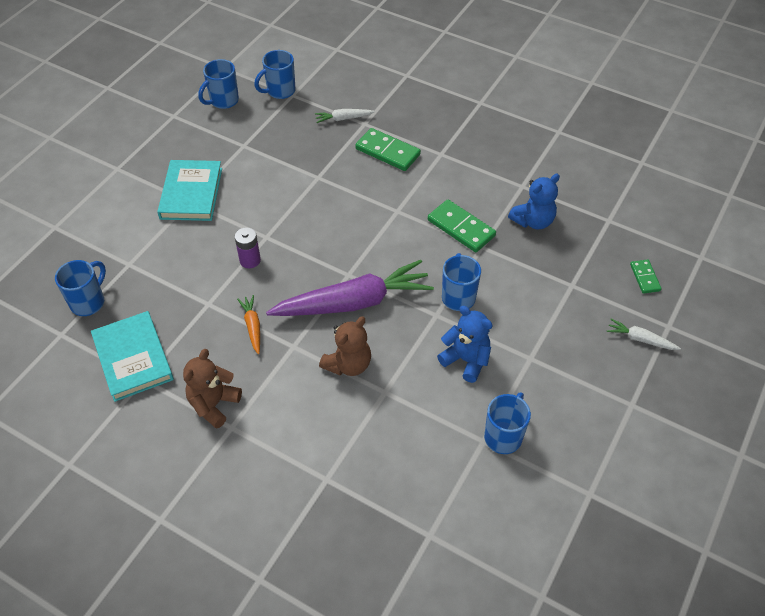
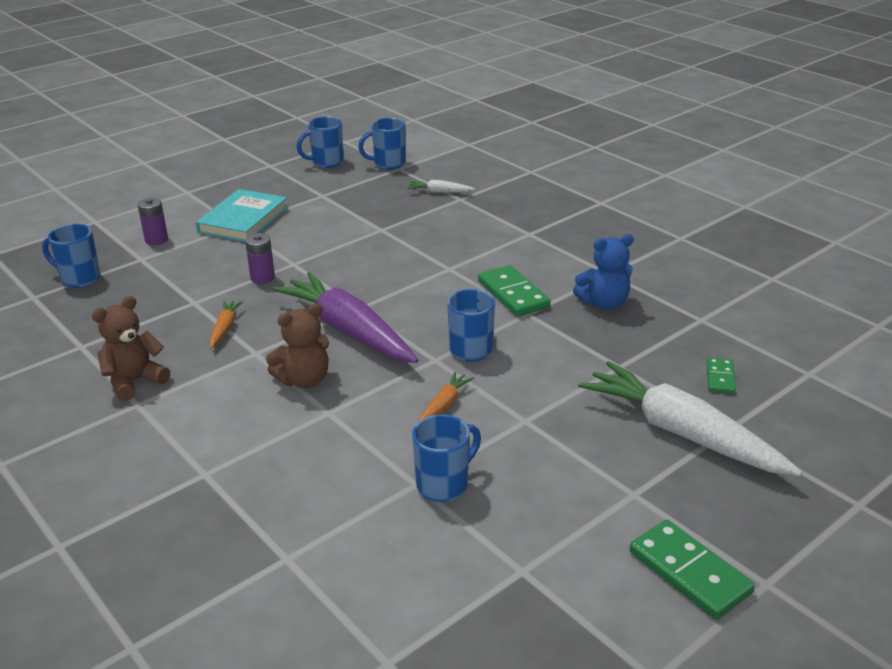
camera: 20 degrees right, 20 degrees down
blue mug [55,260,106,316] -> blue mug turned 120 degrees counterclockwise [42,224,100,288]
turquoise book [91,311,174,402] -> none
purple carrot [266,260,434,316] -> purple carrot turned 135 degrees counterclockwise [273,272,418,363]
green domino [355,128,421,171] -> green domino moved to [630,520,755,619]
blue teddy bear [437,306,493,383] -> orange carrot [418,372,474,422]
white carrot [607,319,681,350] -> white carrot [578,361,802,476], size x2.35
none -> purple battery [138,198,168,245]

